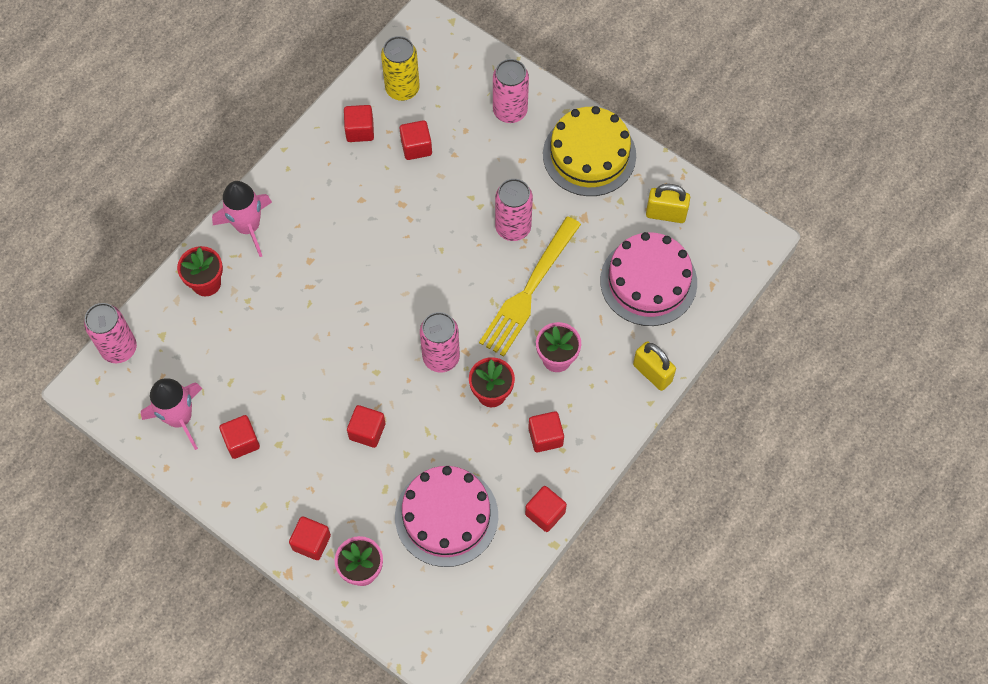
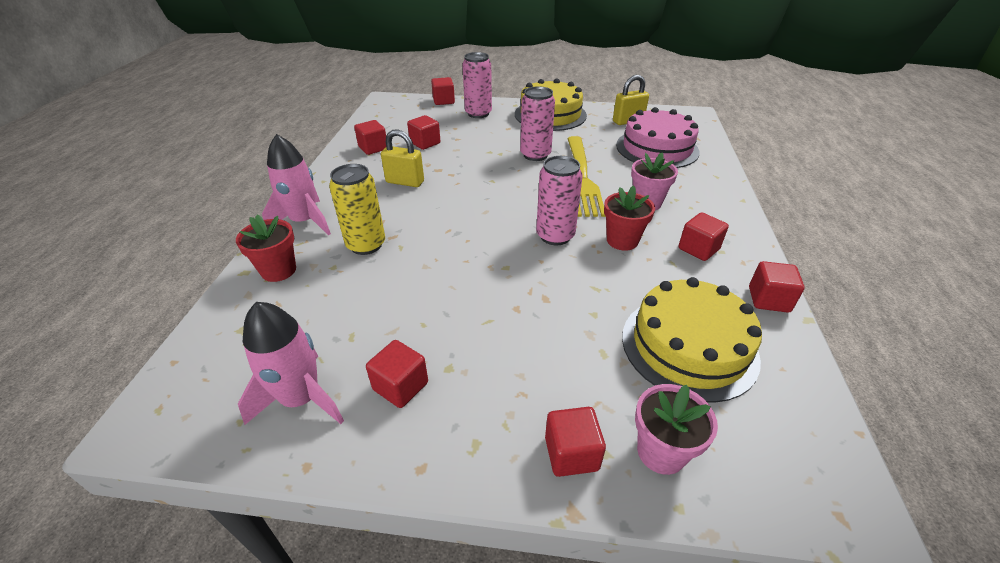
camera: 30 degrees left, 25 degrees down
pink can [84,303,137,363] -> none
red cube [347,405,385,448] -> red cube moved to [431,77,455,105]
yellow can [381,36,420,101] -> yellow can moved to [329,164,385,255]
pink cake [395,466,498,567] -> yellow cake [622,277,762,403]
yellow padlock [633,341,676,391] -> yellow padlock moved to [381,129,424,187]

